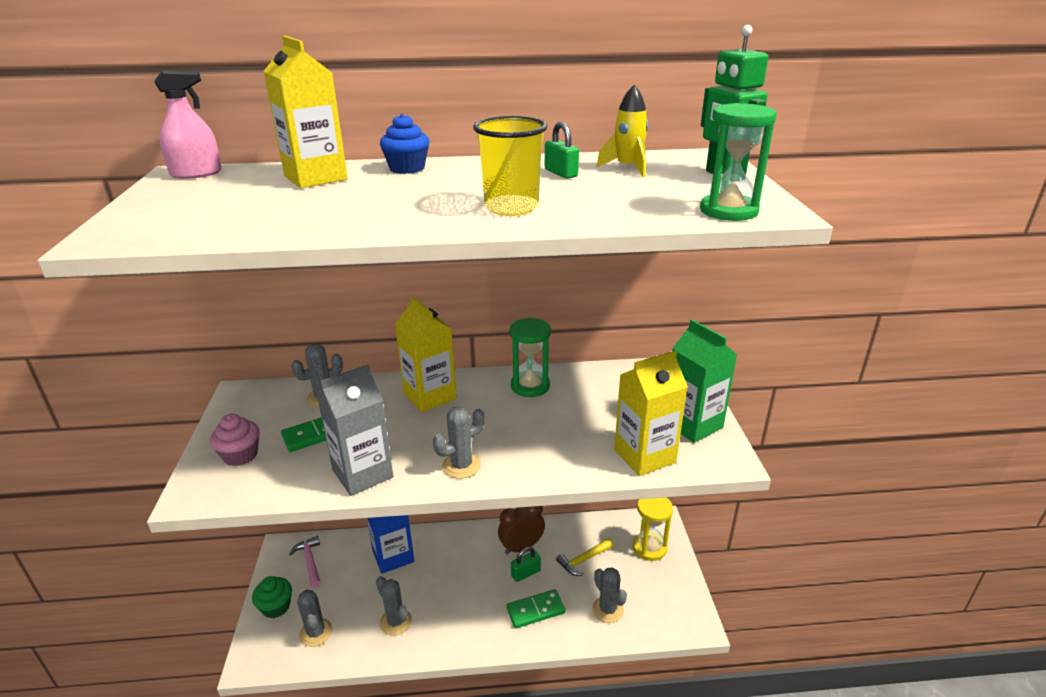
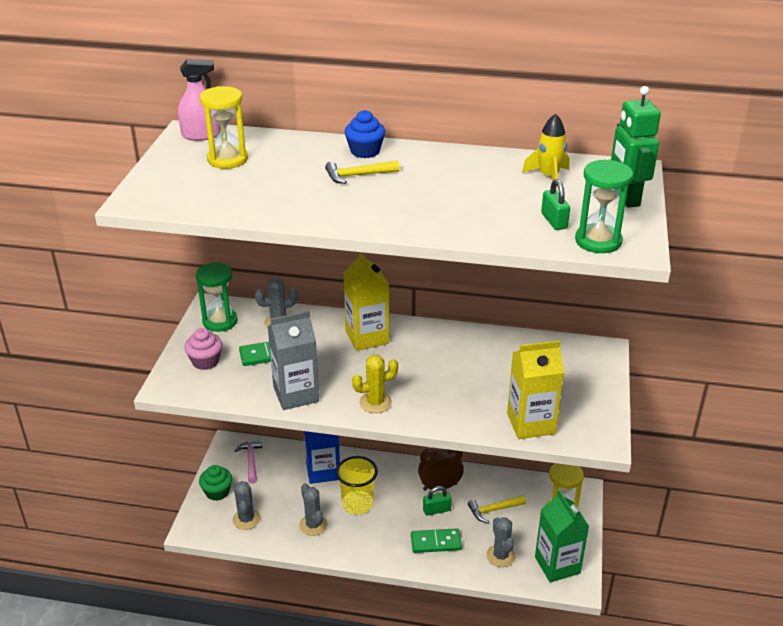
camera: 15 degrees right, 5 degrees up
yellow carton [264,36,348,188] -> none
grey cactus [433,406,484,479] -> yellow cactus [352,355,398,413]
yellow cup [473,116,547,216] -> yellow cup moved to [336,456,378,514]
green hourglass [510,318,551,397] -> green hourglass moved to [196,263,238,332]
green padlock [545,122,579,179] -> green padlock moved to [541,179,570,230]
green carton [672,319,737,443] -> green carton moved to [535,491,589,583]
none -> yellow hourglass [200,86,248,169]
none -> yellow hammer [325,160,400,184]

